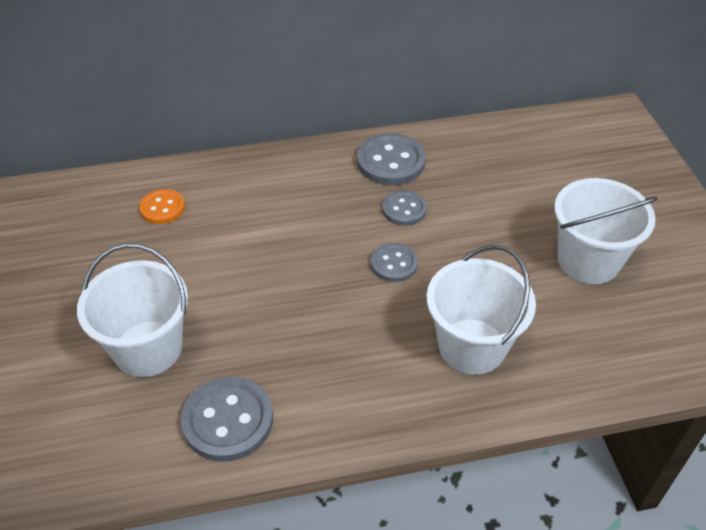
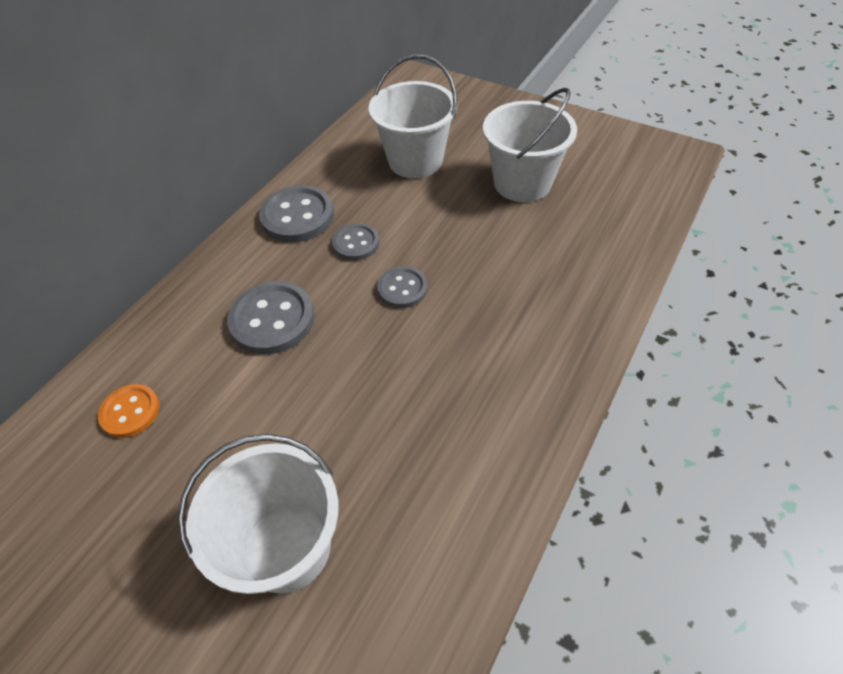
camera: 45 degrees left, 5 degrees up
grey button [181,376,273,462] -> grey button moved to [227,281,315,354]
white bucket [427,245,536,375] -> white bucket moved to [369,55,457,178]

